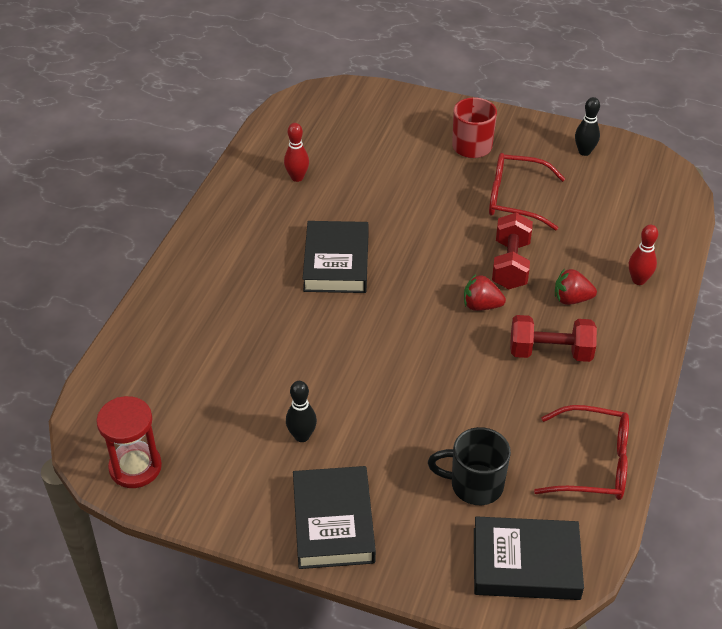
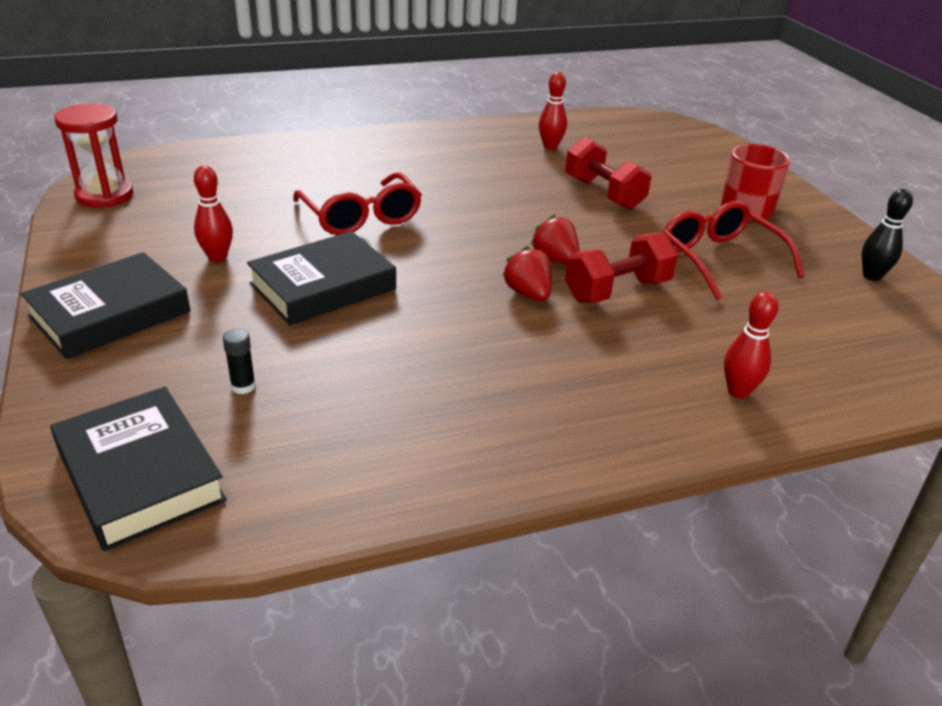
camera: 50 degrees right, 10 degrees down
black bowling pin [286,381,317,442] -> red bowling pin [194,165,233,262]
black book [303,221,369,293] -> black book moved to [247,231,396,325]
black mug [428,427,511,505] -> black glue stick [223,329,256,394]
red dumbbell [510,315,597,362] -> red dumbbell moved to [565,136,652,210]
red glasses [534,405,629,500] -> red glasses moved to [293,173,422,235]
red strawberry [555,269,597,305] -> red strawberry moved to [530,215,580,265]

